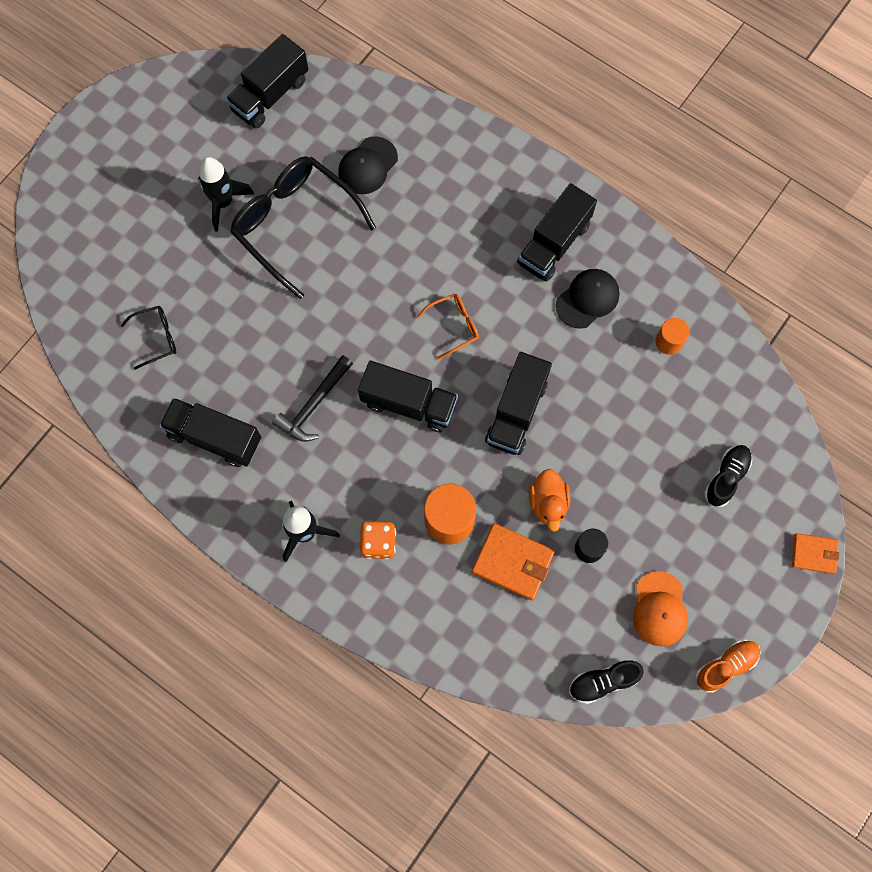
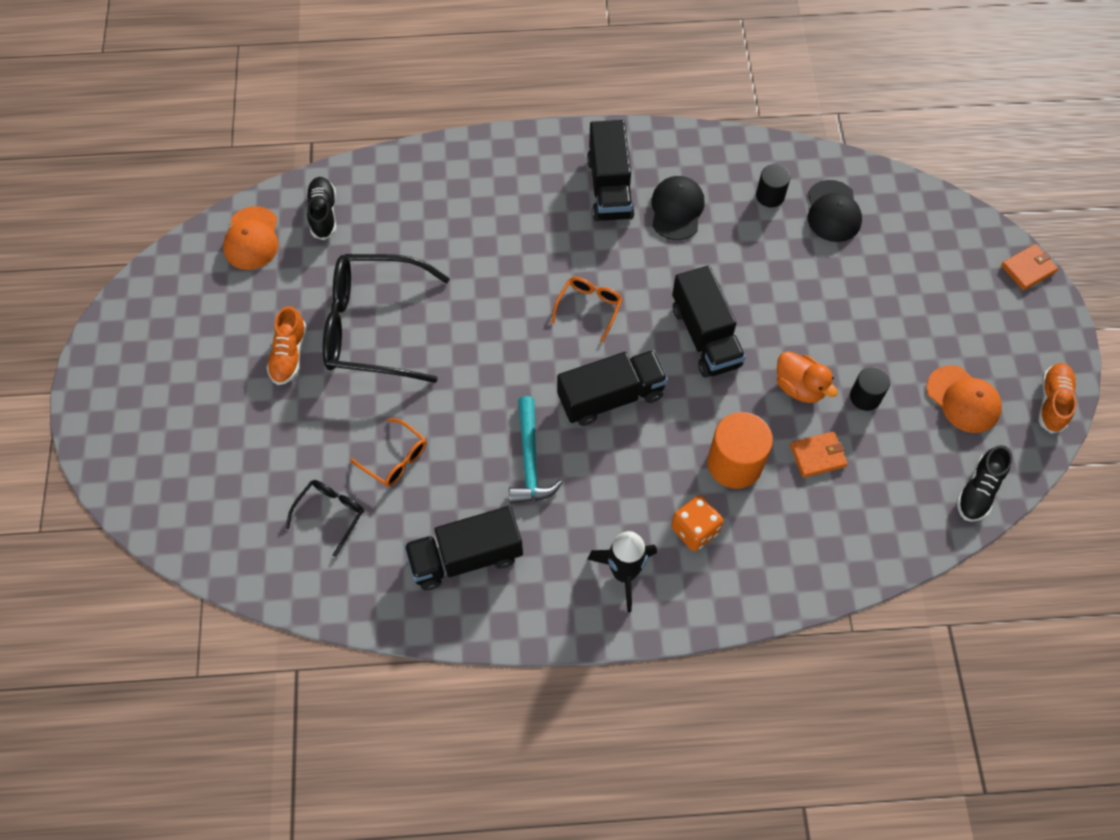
camera: 40 degrees left, 10 degrees down
black rocket [198,157,254,232] -> orange shoe [267,306,307,385]
black truck [226,34,309,128] -> orange cap [223,206,278,270]
black hammer [272,355,353,442] -> turquoise hammer [509,396,563,504]
black cap [338,137,398,194] -> black cap moved to [808,180,862,242]
orange wallet [472,523,555,600] -> orange wallet [790,431,848,478], size x0.63
orange cylinder [655,318,690,355] -> black cylinder [756,164,790,207]
black shoe [704,445,752,507] -> black shoe moved to [306,177,336,240]
none -> orange glasses [350,418,427,487]

